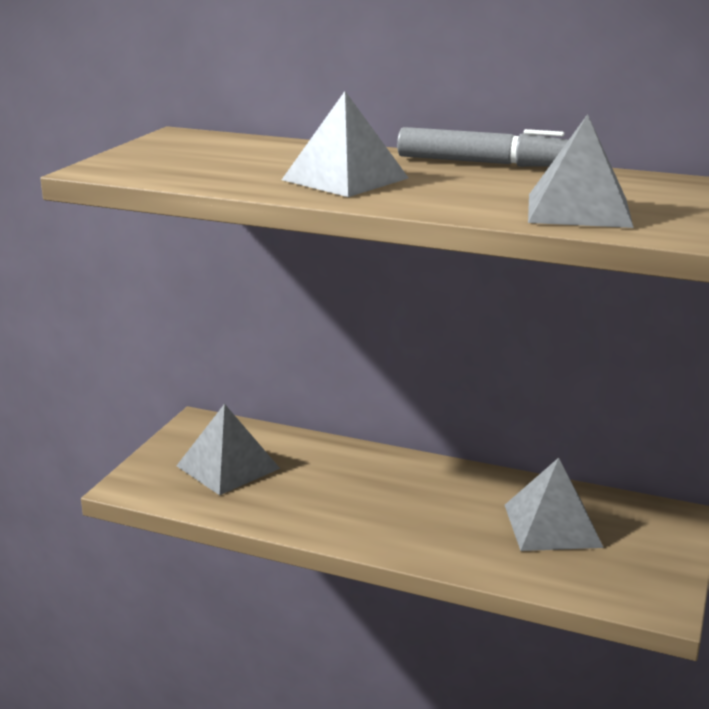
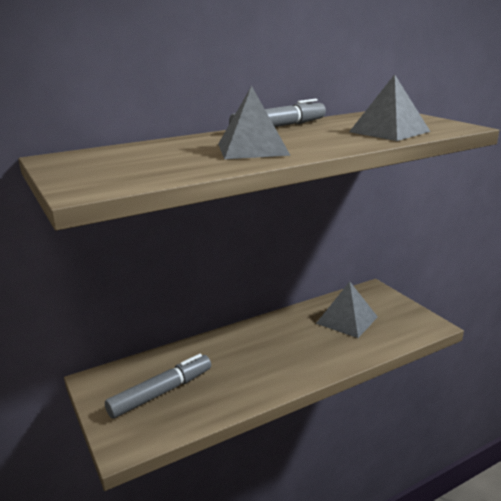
camera: 50 degrees left, 0 degrees up
grey pyramid [177,404,280,495] -> grey marker [105,354,211,419]

